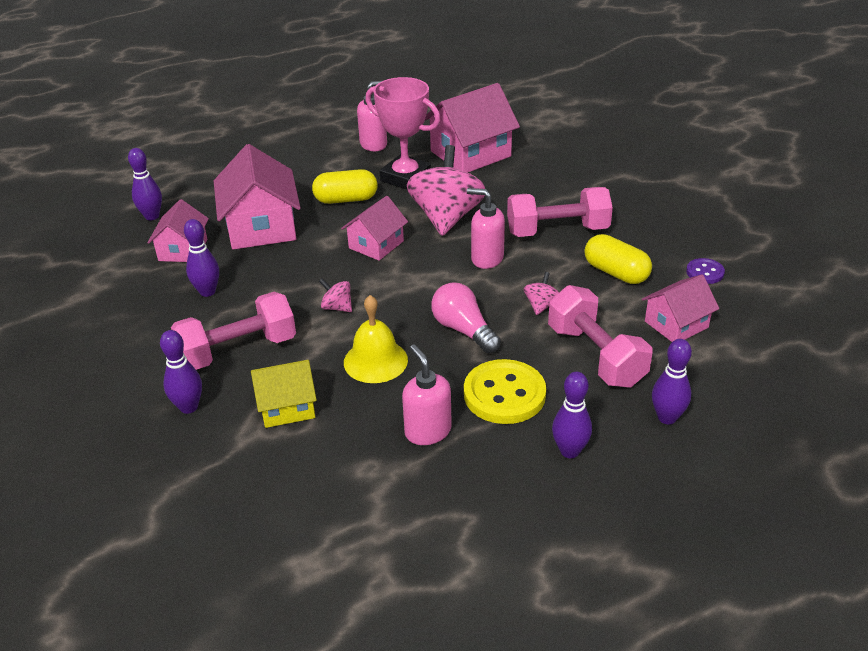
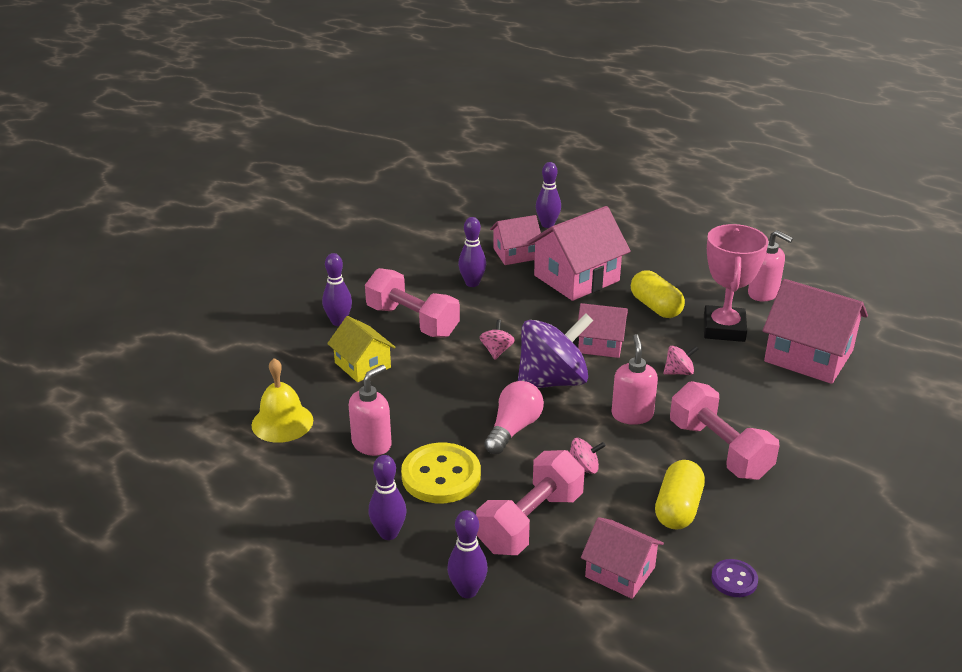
camera: 65 degrees right, 5 degrees down
yellow bell [344,295,408,383] -> yellow bell moved to [252,358,313,443]
pink spinning top [407,145,485,236] -> pink spinning top [664,346,699,375], size x0.43
none -> purple spinning top [518,313,594,388]

